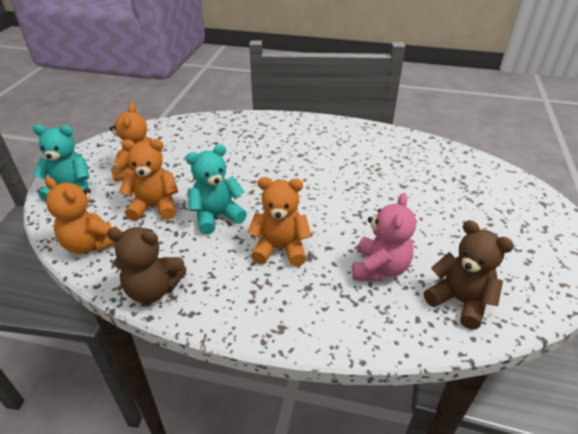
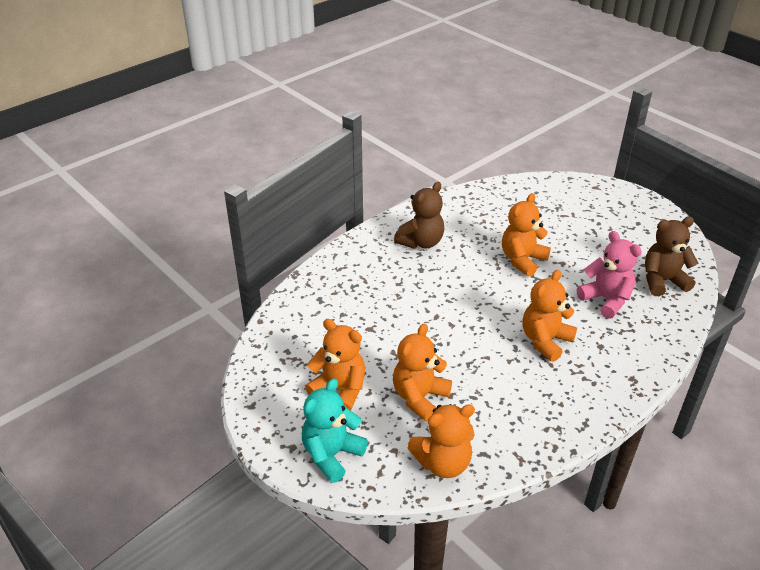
camera: 55 degrees left, 0 degrees up
brown teddy bear [107,227,187,303] -> brown teddy bear moved to [394,182,444,249]
turquoise teddy bear [186,145,247,235] -> none
none -> orange teddy bear [502,193,551,277]

